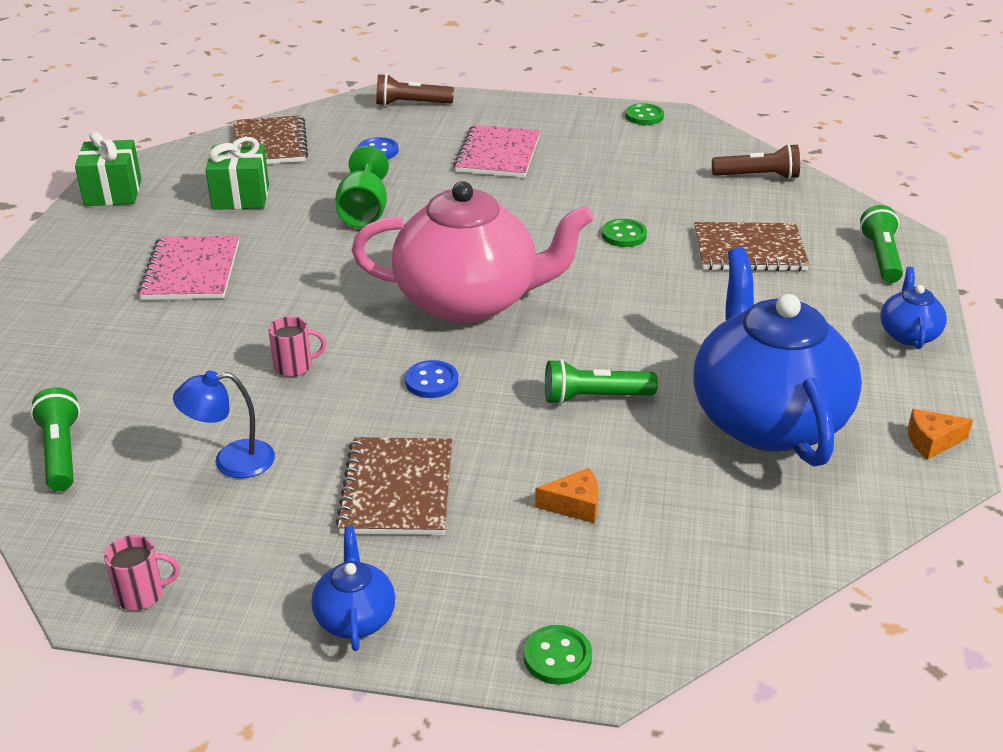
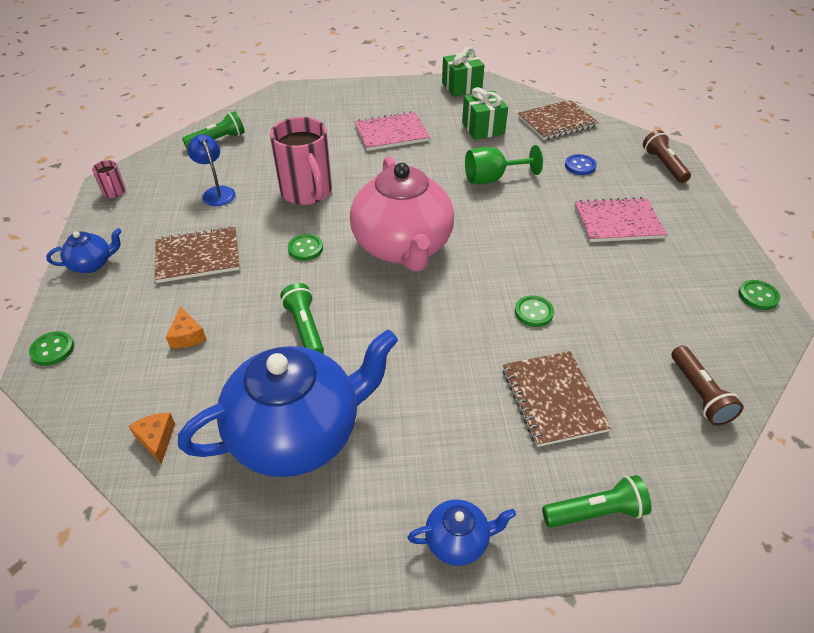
camera: 75 degrees right, 10 degrees up
pink mug [268,316,326,377] -> pink mug [270,117,332,205], size x2.28
blue button [405,360,458,398] -> green button [288,234,323,261]
orange cheese [908,409,973,460] -> orange cheese moved to [129,413,175,464]

